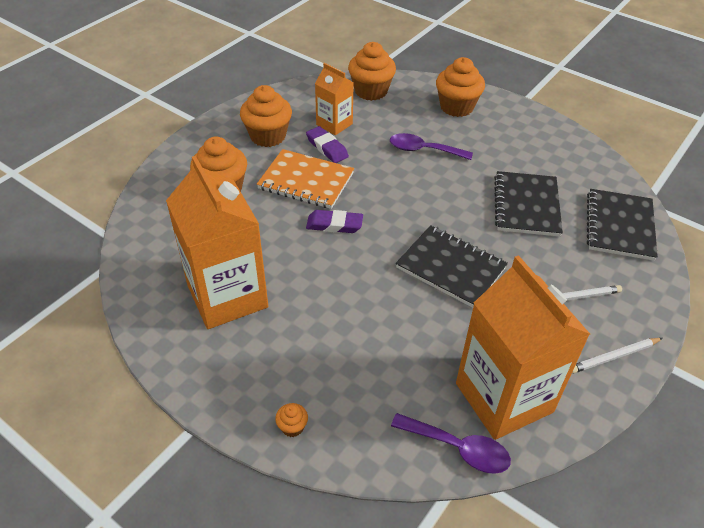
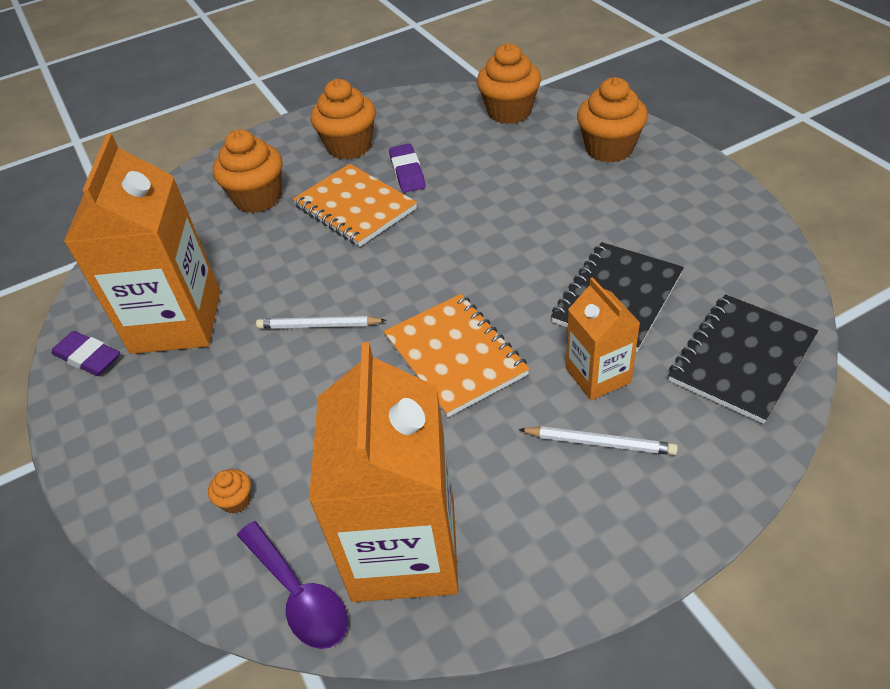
camera: 30 degrees right, 0 degrees up
orange cupcake [275,403,308,437] -> orange cupcake moved to [208,469,251,514]
purple eraser [306,210,363,233] -> purple eraser moved to [51,331,120,376]
orange carton [315,63,354,135] -> orange carton moved to [566,277,640,400]
purple spoon [390,133,473,160] -> none
black notebook [396,225,508,308] -> orange notebook [384,294,530,417]
white pencil [572,338,663,374] -> white pencil moved to [256,316,387,329]

